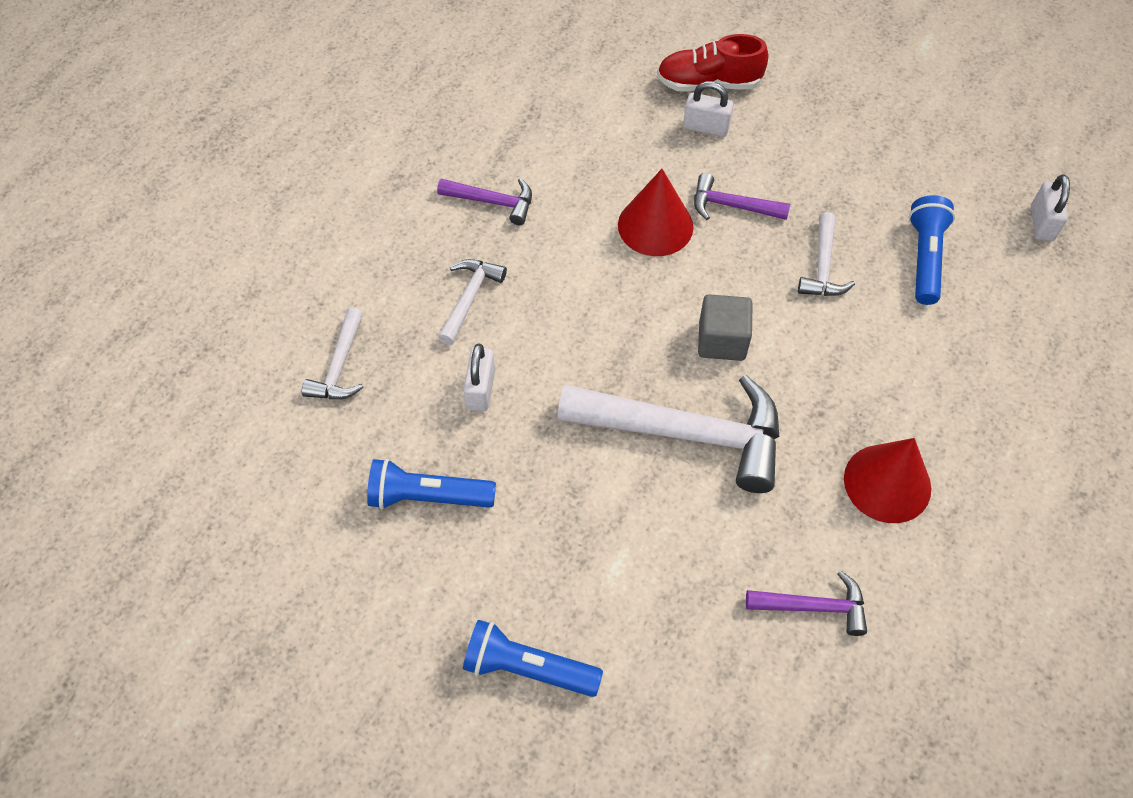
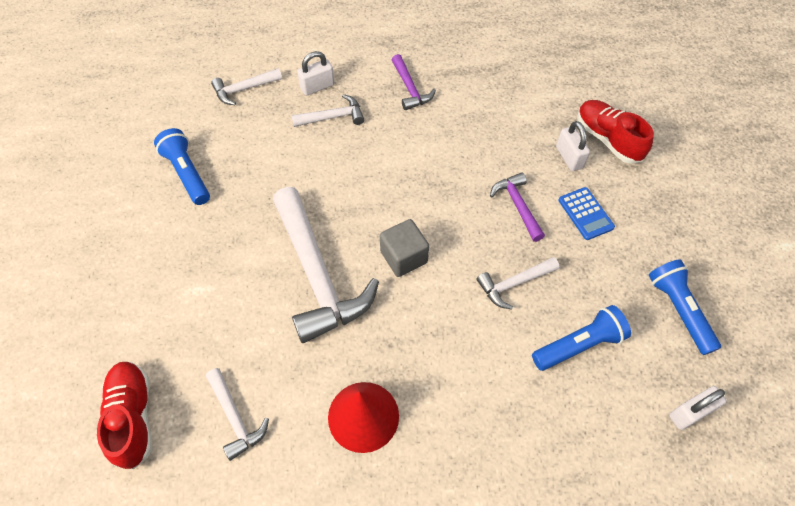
camera: 55 degrees right, 0 degrees up
blue flashlight [463,620,603,697] -> blue flashlight moved to [649,259,721,355]
white padlock [464,344,495,412] -> white padlock moved to [297,51,335,96]
red cone [618,169,693,256] -> none
purple hammer [746,570,867,636] -> white hammer [206,368,269,461]
none -> red shoe [97,361,152,470]
none -> blue calculator [558,187,615,240]

